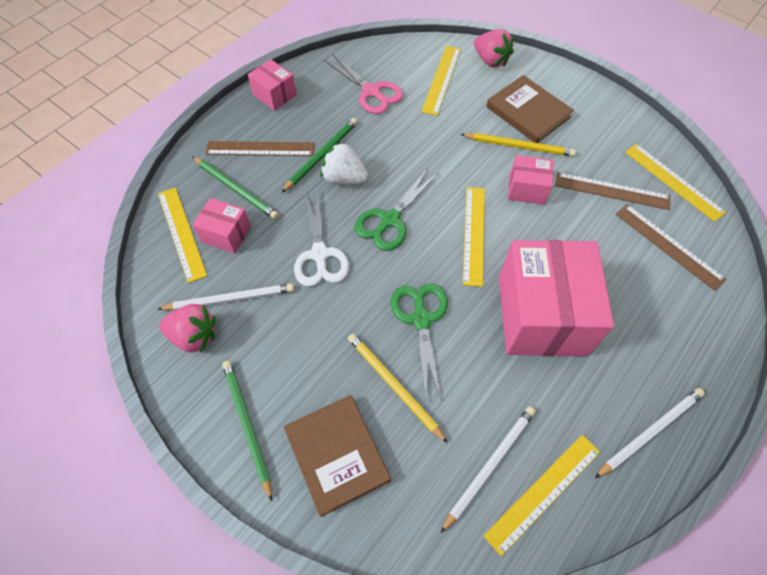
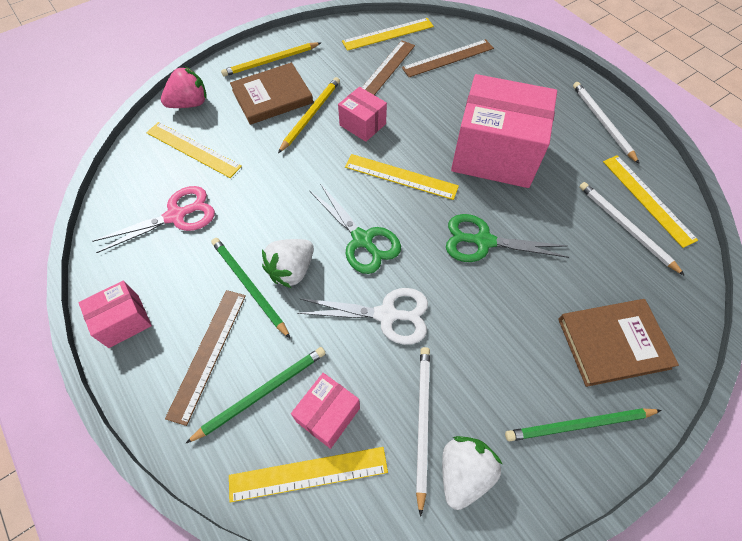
camera: 75 degrees left, 0 degrees up
pink strawberry [159,304,216,353] -> white strawberry [442,436,502,510]
yellow pencil [348,334,448,443] -> yellow pencil moved to [221,42,321,77]
pink box [508,155,554,205] -> pink box turned 75 degrees counterclockwise [338,87,387,142]

